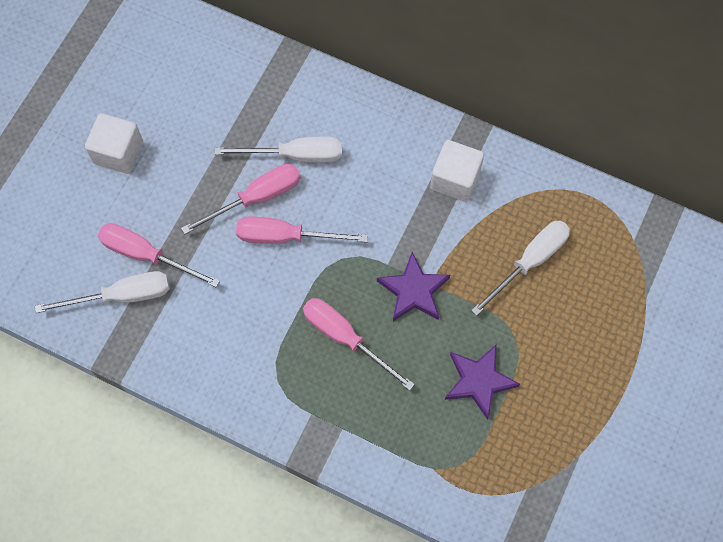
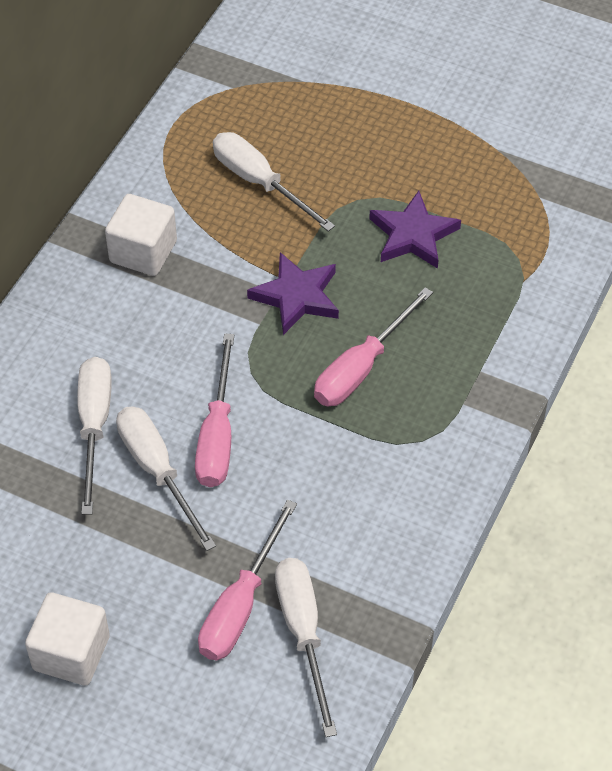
camera: 90 degrees left, 15 degrees down
pink screwdriver [181,164,301,234] -> white screwdriver [116,406,216,551]

